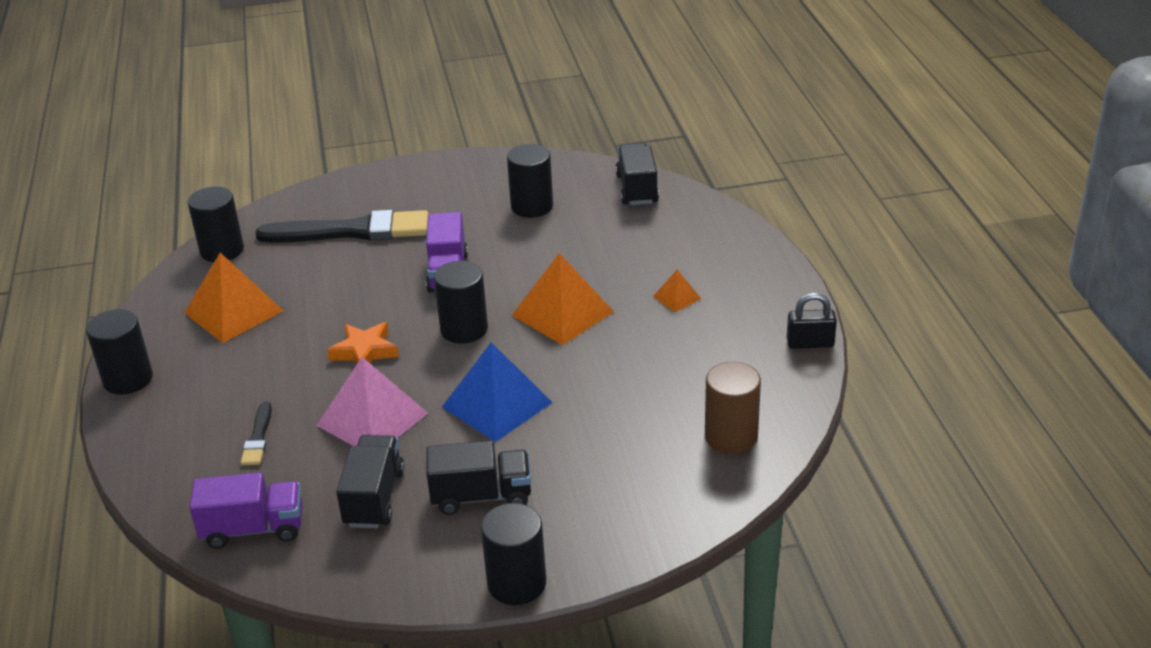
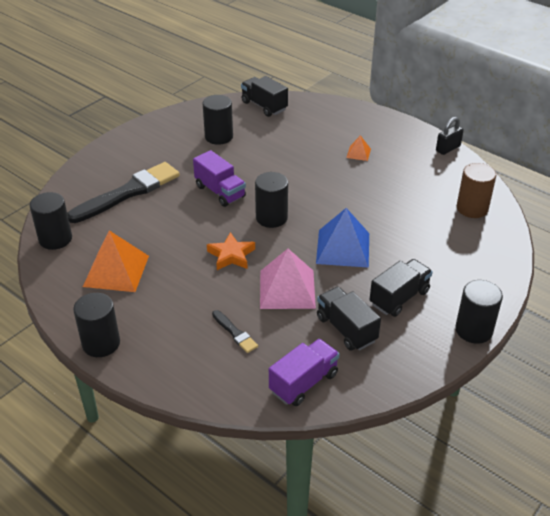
camera: 40 degrees left, 5 degrees up
orange pyramid [512,253,614,345] -> none

